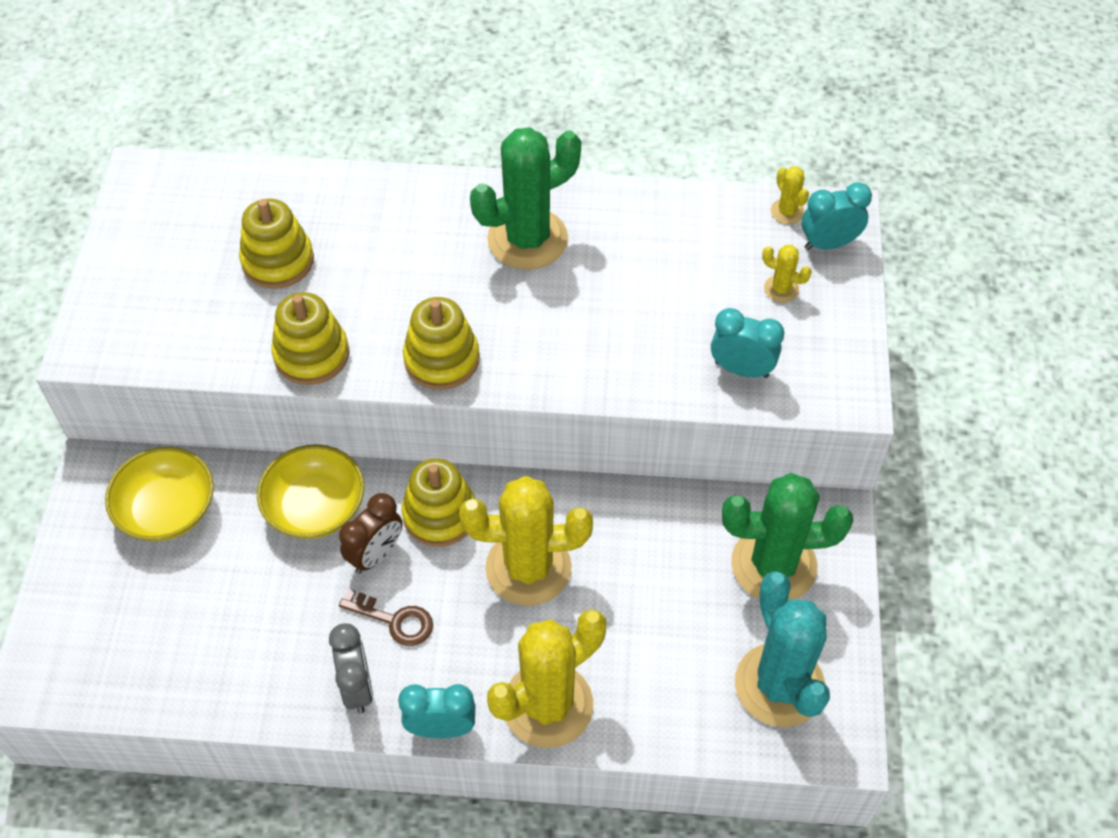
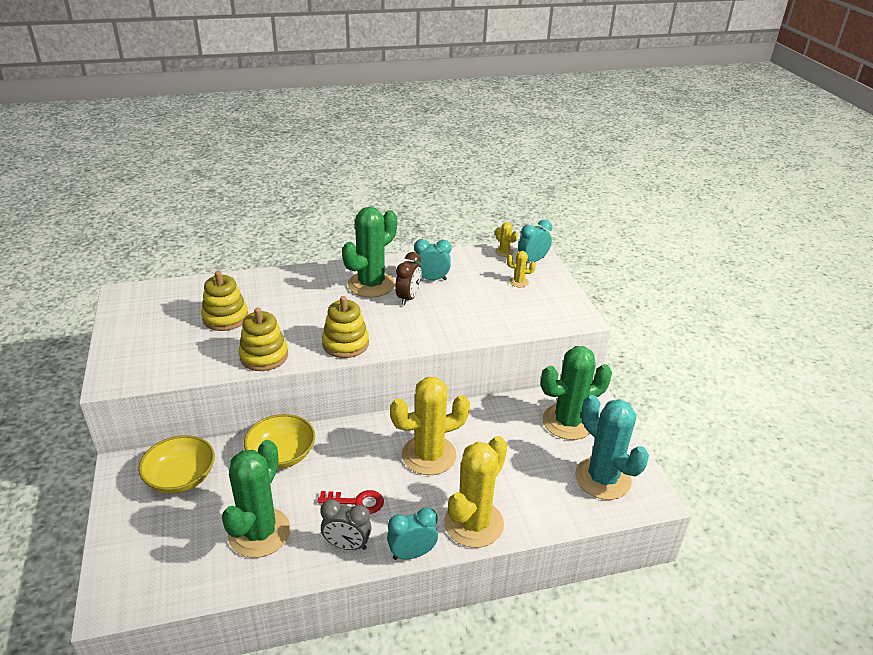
camera: 20 degrees left, 20 degrees down
grey clock [329,623,373,713] -> grey clock turned 135 degrees clockwise [320,499,372,550]
brown clock [339,493,403,574] -> brown clock moved to [395,252,422,306]
brown key [339,589,433,646] -> red key [317,490,384,514]
yellow stacking toy [402,458,475,547] -> none
turquoise clock [711,308,784,378] -> turquoise clock moved to [414,239,451,280]
none -> green cactus [222,440,291,558]

